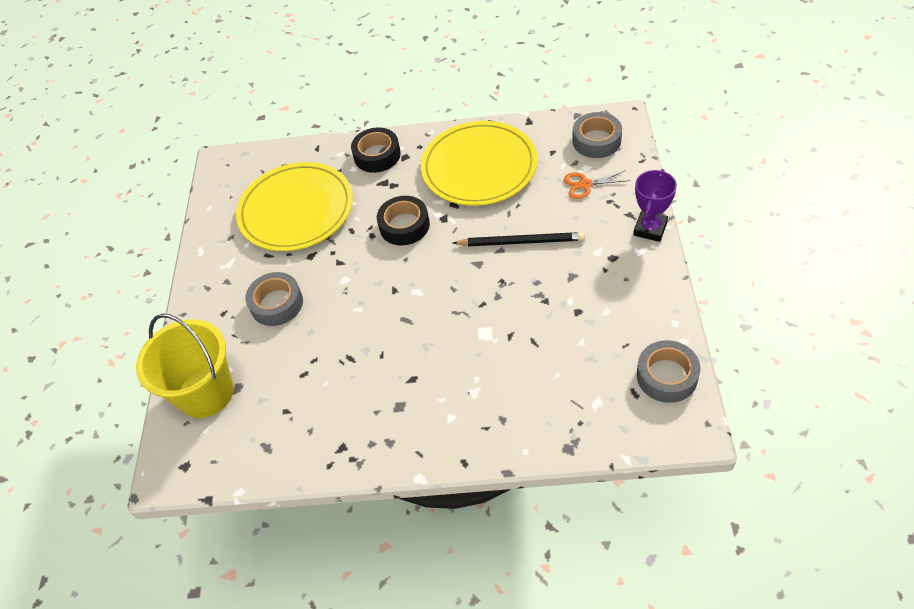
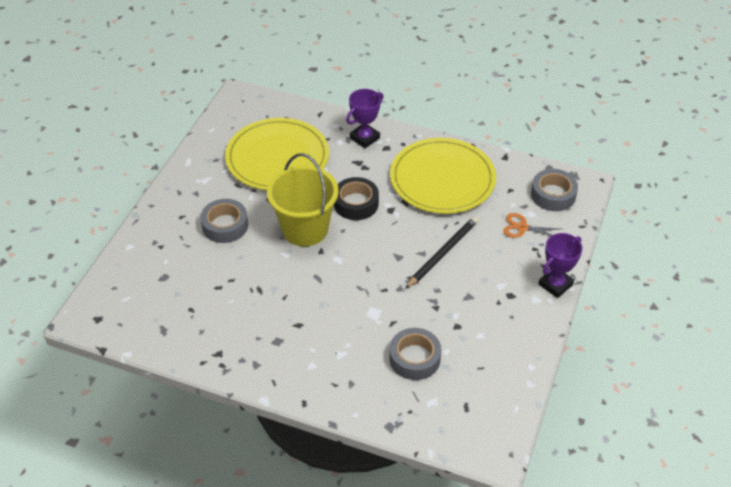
camera: 15 degrees right, 5 degrees down
yellow bucket [136,314,234,418] -> yellow bucket moved to [267,153,339,246]
black tape [351,128,401,173] -> purple trophy [346,89,383,148]
black pencil [453,232,585,246] -> black pencil turned 75 degrees counterclockwise [405,217,478,289]
grey tape [637,340,700,403] -> grey tape moved to [389,328,441,380]

